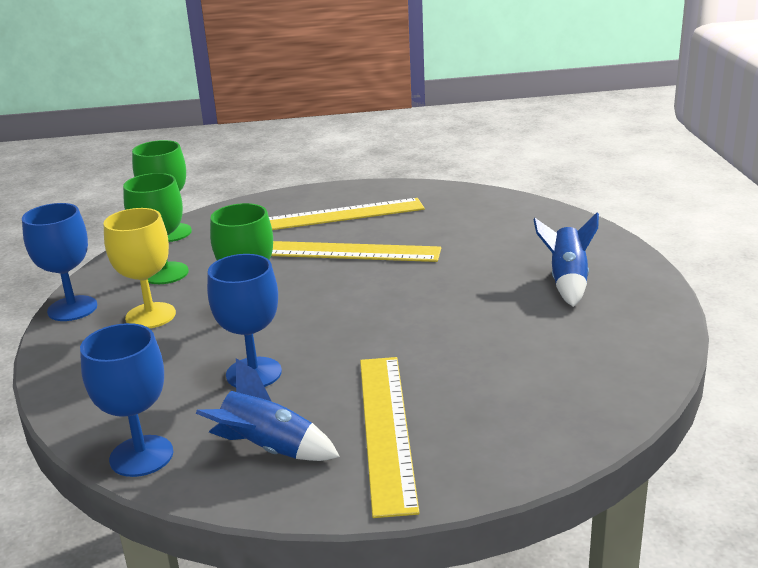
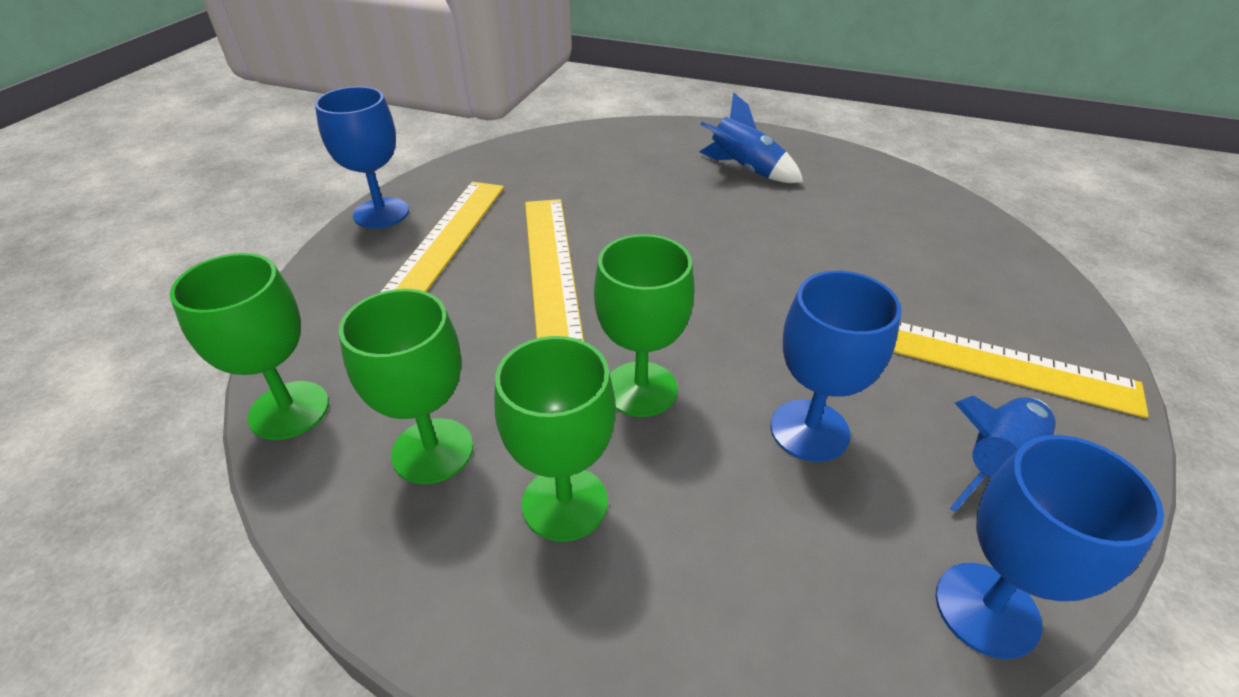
camera: 65 degrees left, 15 degrees up
blue goblet [22,203,97,321] -> blue goblet moved to [315,86,409,228]
yellow goblet [103,208,176,328] -> green goblet [494,336,616,542]
yellow ruler [271,241,441,262] -> yellow ruler turned 45 degrees counterclockwise [525,199,584,341]

